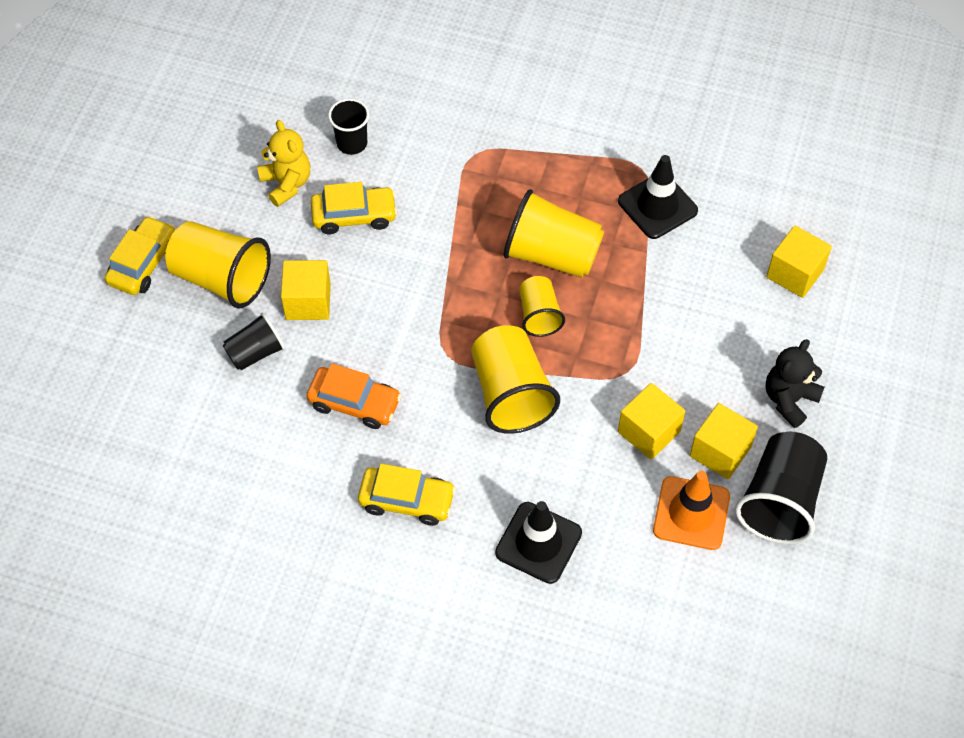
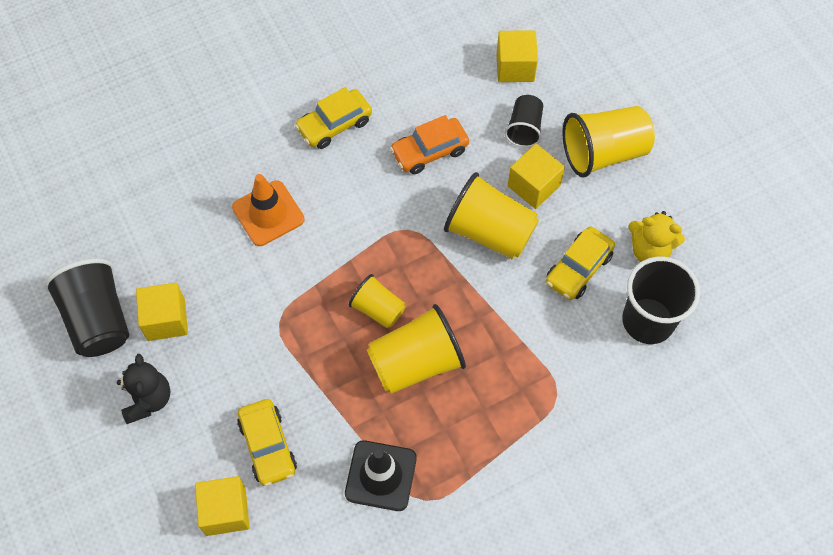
camera: 135 degrees right, 5 degrees up
yellow car [105,216,175,295] -> yellow car moved to [237,399,297,486]
black cup [328,98,369,155] -> black cup [622,256,700,344], size x1.72
yellow cup [471,325,560,434] -> yellow cup moved to [444,172,539,260]
black traffic cone [495,501,582,584] -> none
yellow cube [618,383,685,460] -> yellow cube moved to [496,30,538,82]
orange traffic cone [653,471,730,550] -> orange traffic cone moved to [232,174,305,246]

